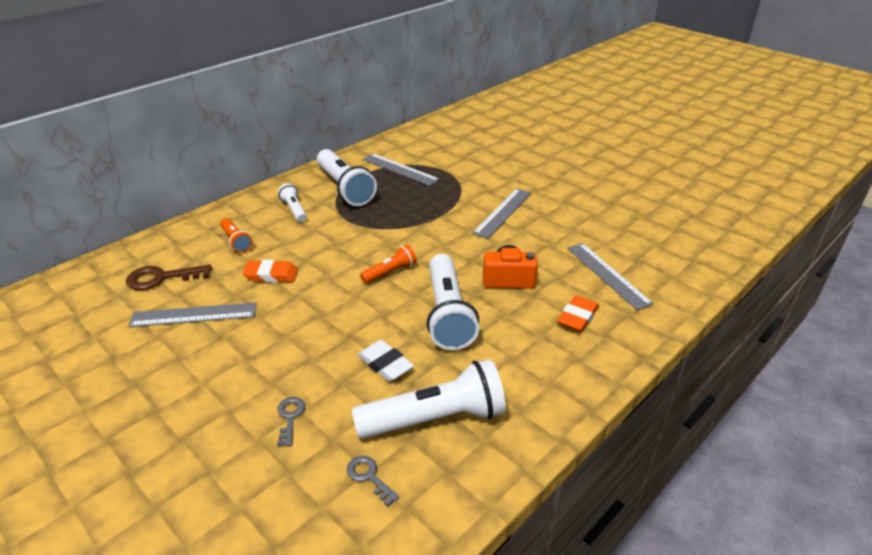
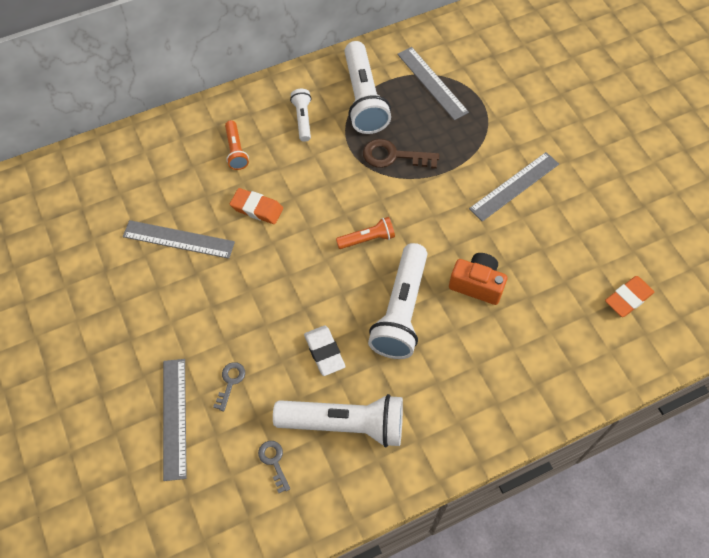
camera: 20 degrees right, 25 degrees up
brown key [126,265,212,290] -> brown key moved to [363,139,439,169]
orange eraser [557,295,599,332] -> orange eraser moved to [605,276,654,317]
grey ruler [567,243,654,311] -> grey ruler moved to [163,359,187,481]

